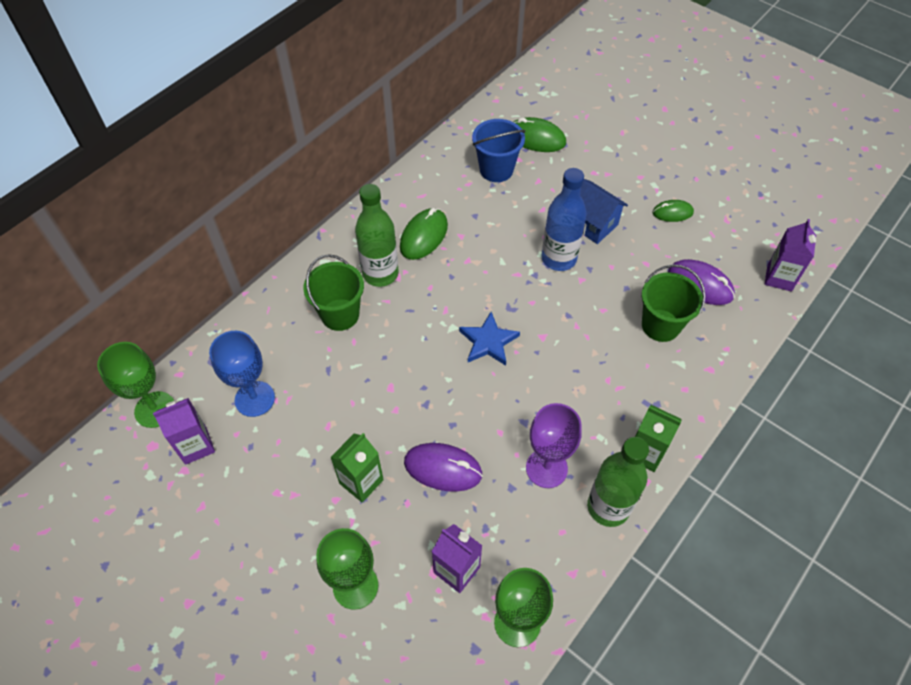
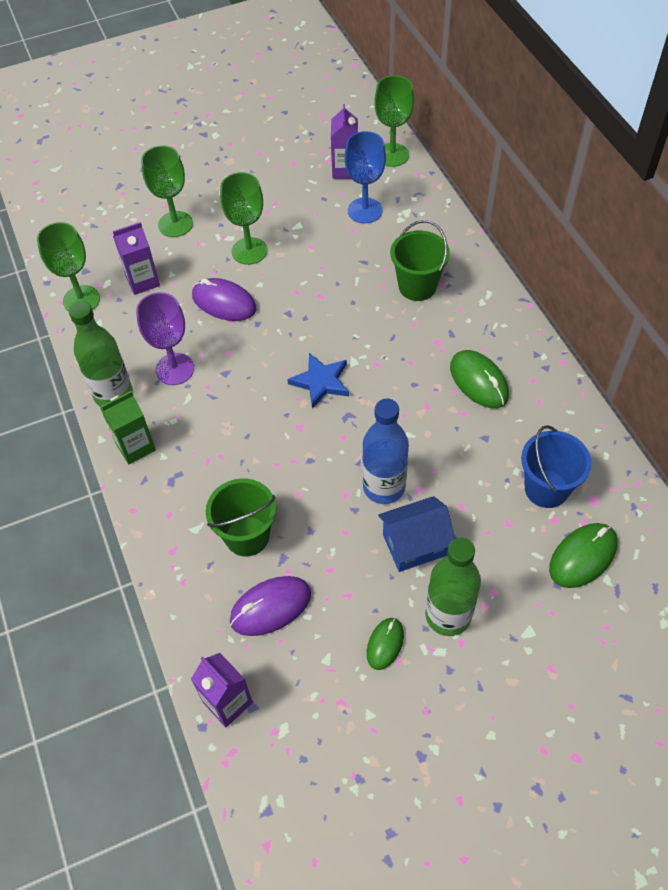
camera: 120 degrees right, 0 degrees up
green carton [330,433,384,503] -> green goblet [220,172,267,265]
green bottle [355,184,399,287] -> green bottle moved to [425,538,481,636]
purple mouse [404,443,483,492] -> purple mouse turned 75 degrees clockwise [192,278,257,321]

